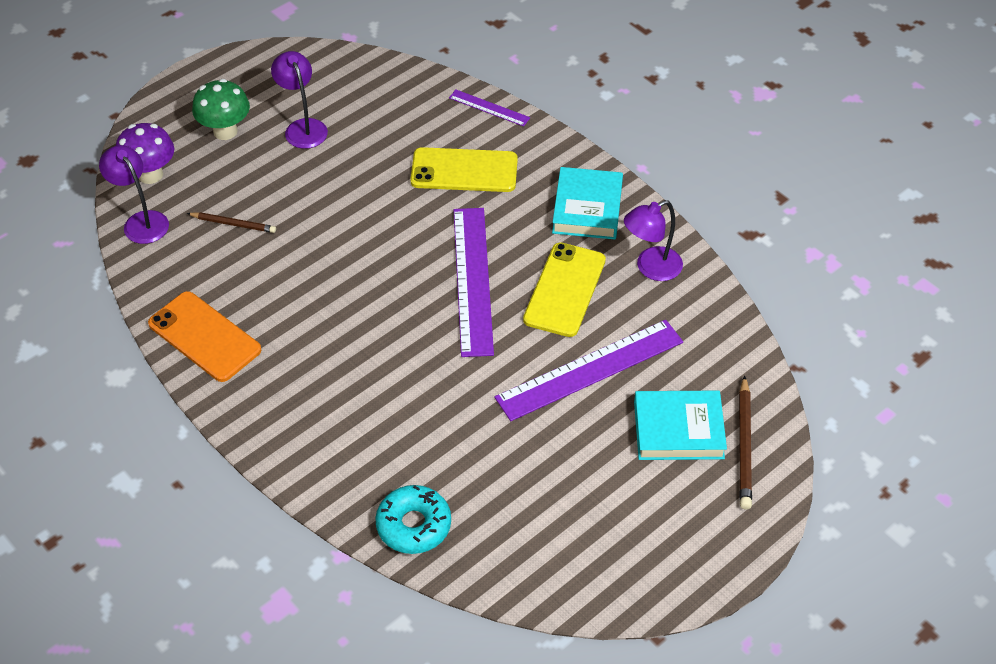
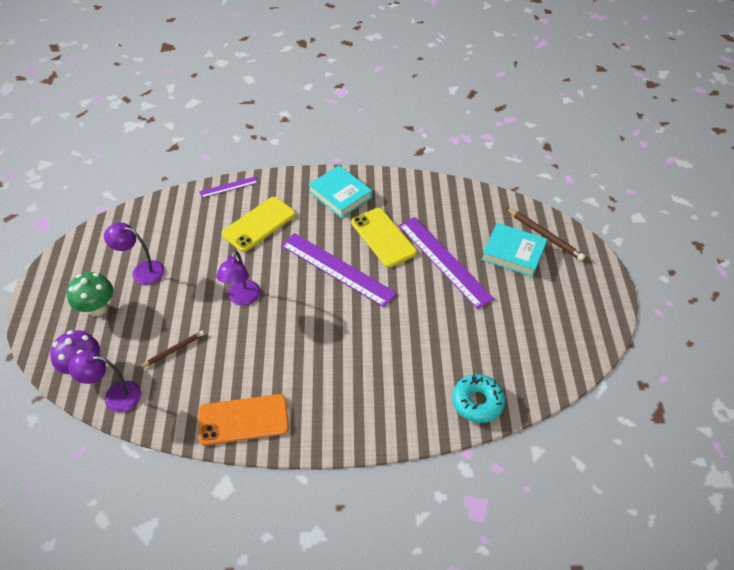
camera: 50 degrees left, 0 degrees up
purple ruler [494,320,683,421] -> purple ruler turned 45 degrees counterclockwise [398,217,494,309]
purple lamp [624,200,683,281] -> purple lamp moved to [216,250,261,306]
turquoise book [634,391,727,460] -> turquoise book turned 75 degrees clockwise [482,223,547,277]

